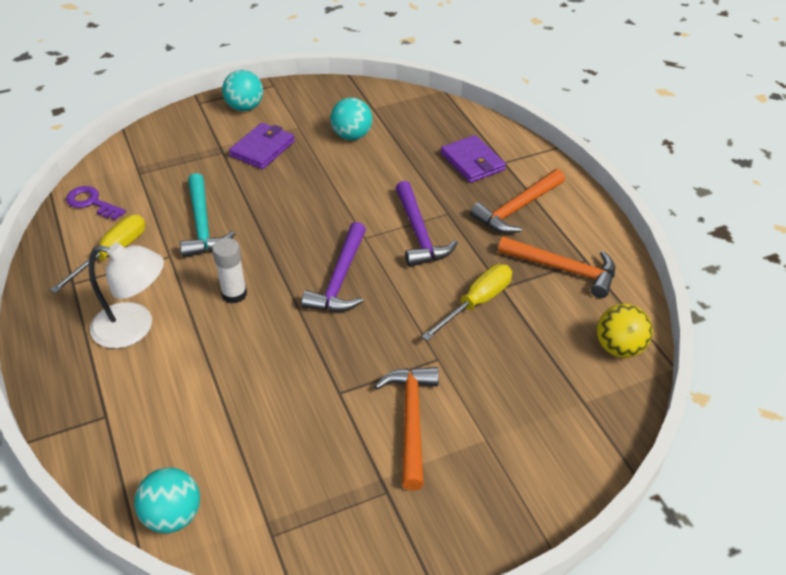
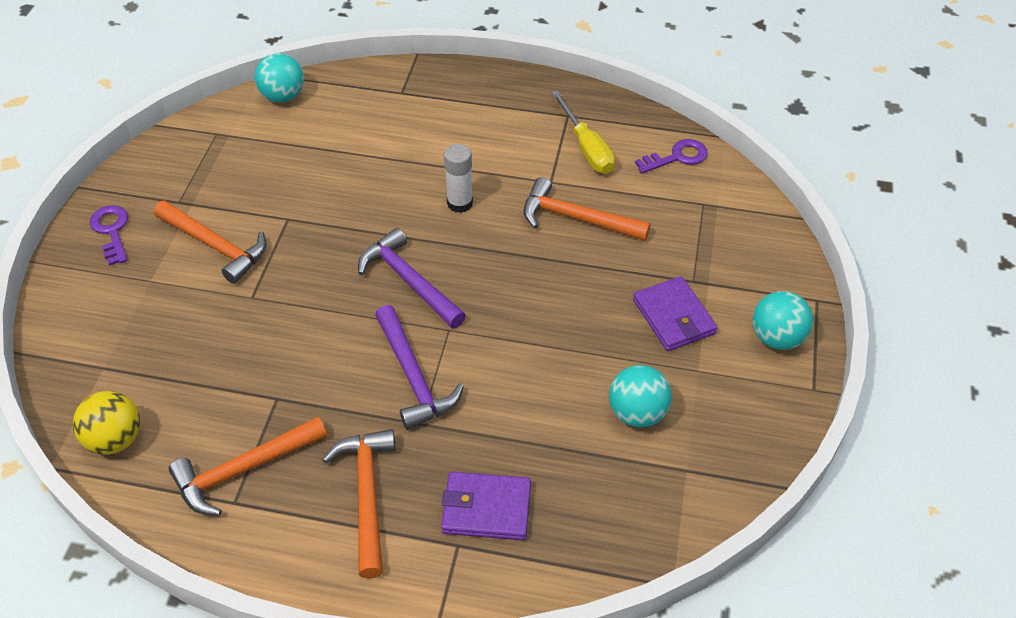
camera: 125 degrees right, 5 degrees up
white lamp [89,243,164,348] -> none
turquoise hammer [180,173,235,258] -> orange hammer [523,177,651,241]
purple hammer [396,181,458,267] -> purple hammer turned 135 degrees counterclockwise [375,305,464,430]
yellow screwdriver [421,264,512,341] -> none
none -> purple key [90,205,128,266]

